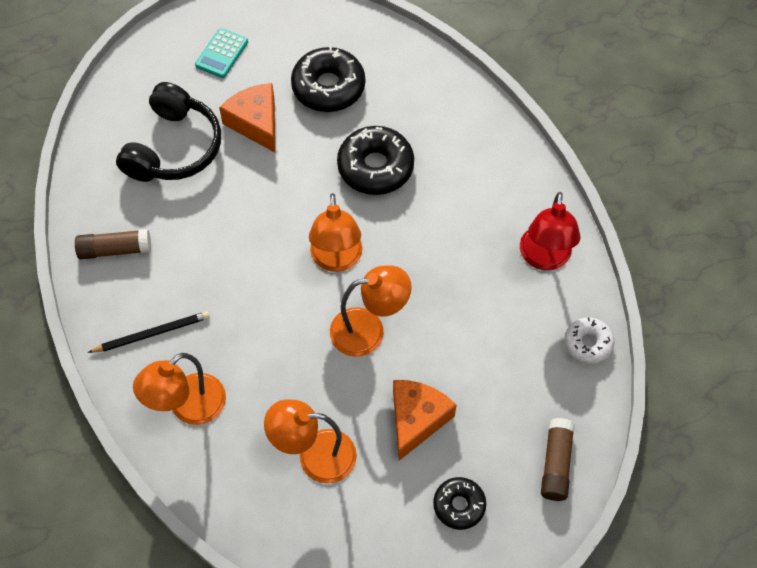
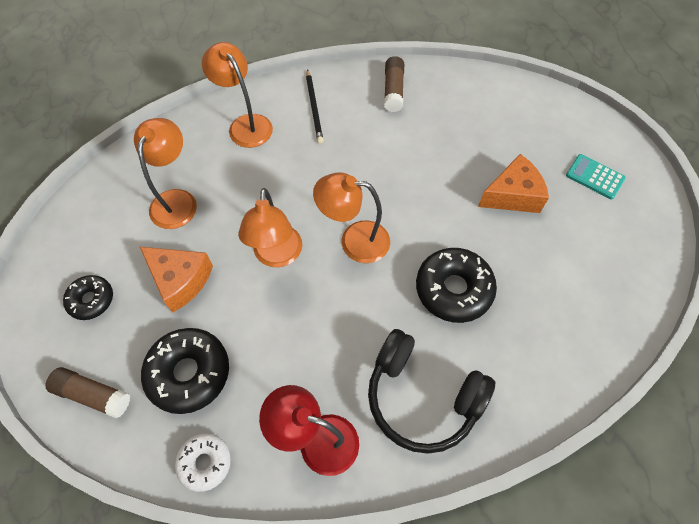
camera: 100 degrees right, 0 degrees up
black headphones [116,82,221,182] -> black headphones moved to [368,329,495,454]
black donut [291,46,365,112] -> black donut moved to [141,328,229,414]

